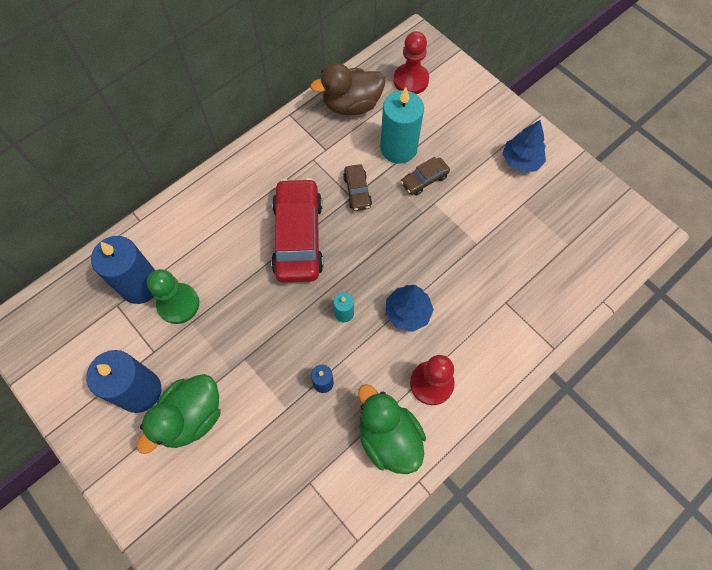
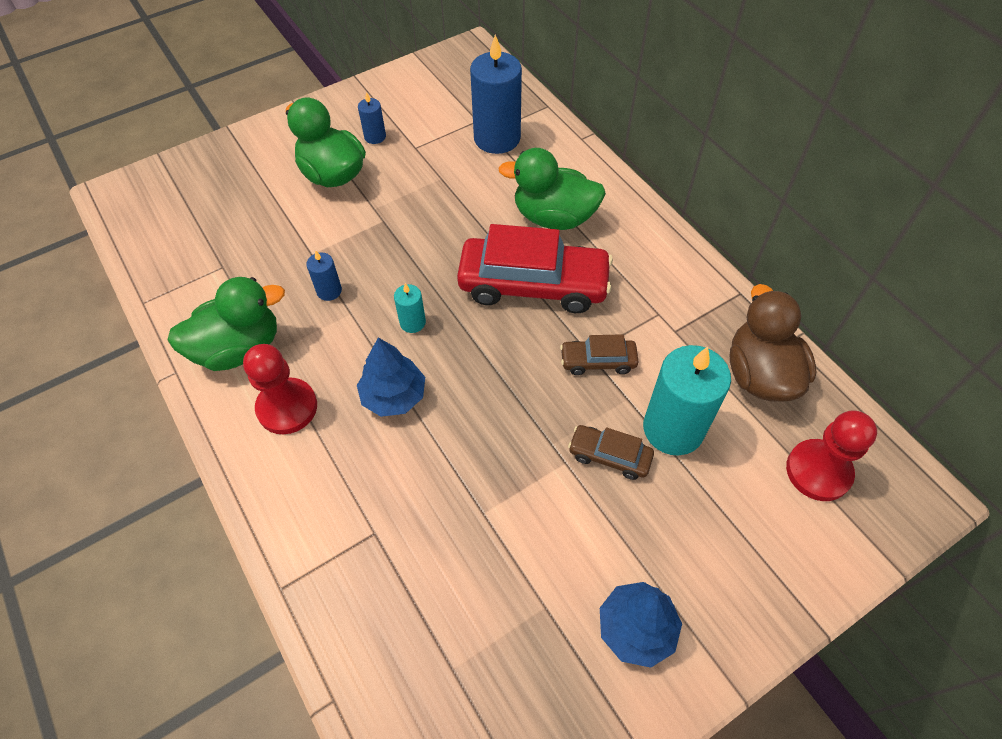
camera: 100 degrees right, 10 degrees down
blue candle [86,350,161,413] -> blue candle [358,92,386,144], size x0.47
green pawn [147,269,199,324] -> none
brown car [401,157,450,196] -> brown car turned 45 degrees counterclockwise [568,425,654,480]
none -> green duck [499,148,606,230]

